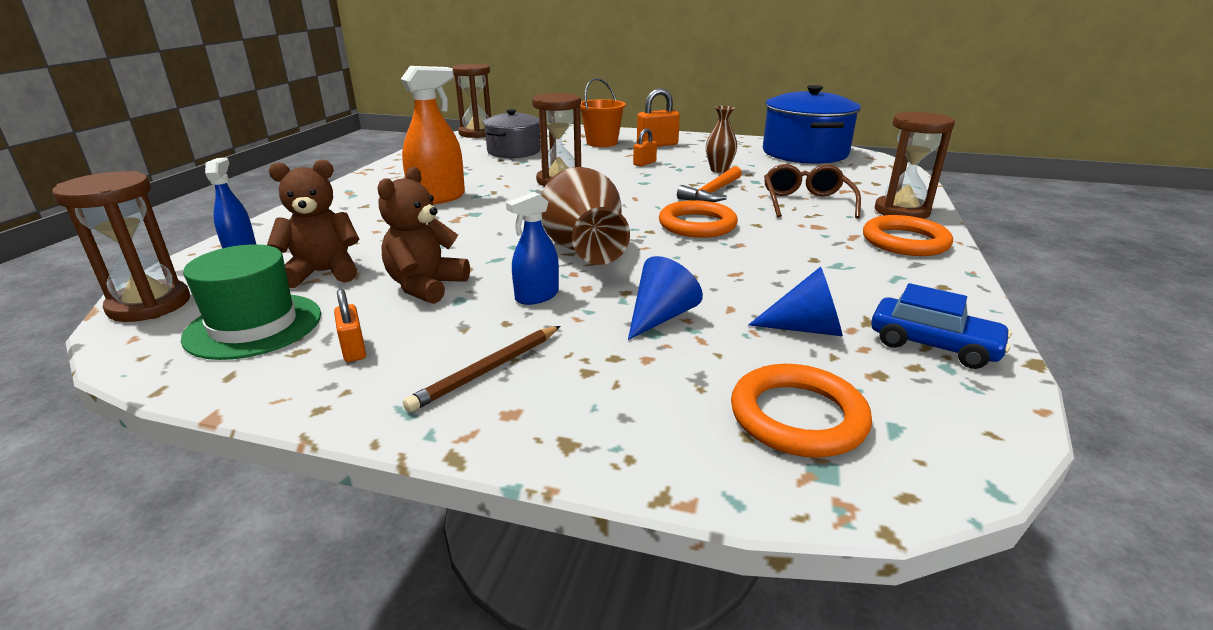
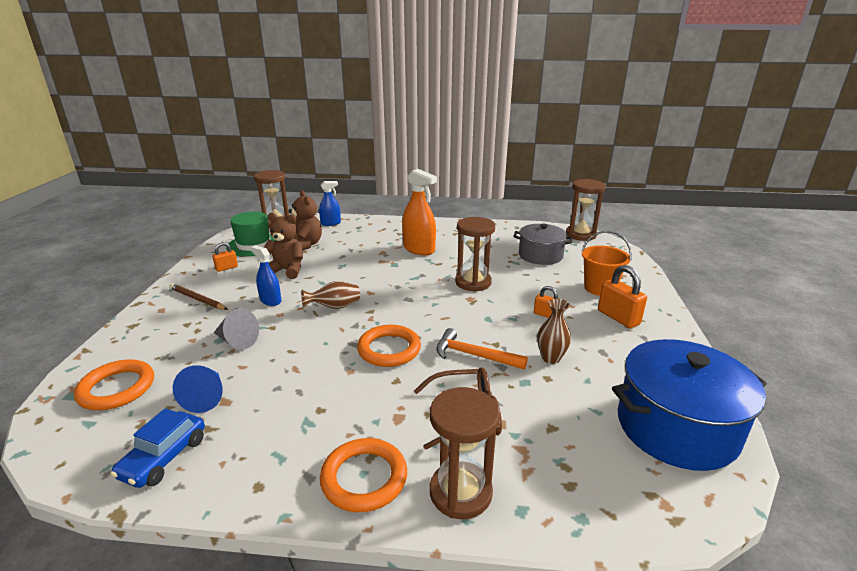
camera: 80 degrees right, 0 degrees up
brown vase [541,167,630,265] -> brown vase [301,281,360,309], size x0.52
blue cone [628,256,703,340] -> grey cone [214,308,259,350]

